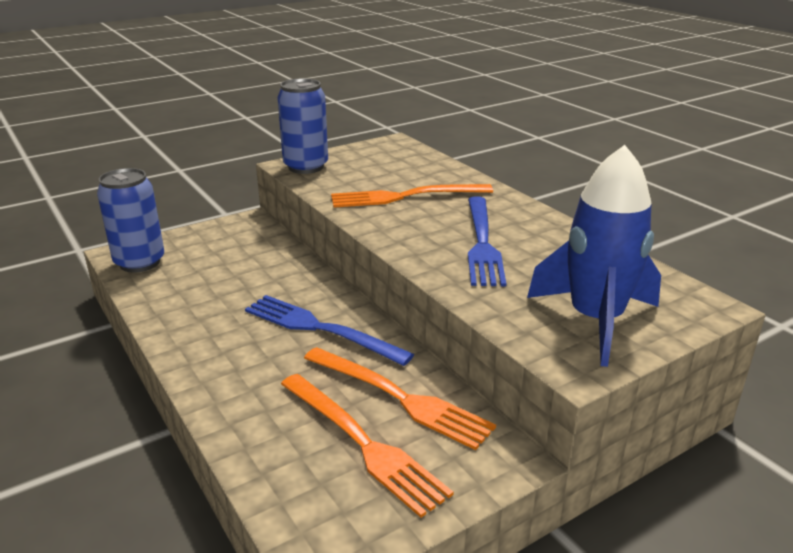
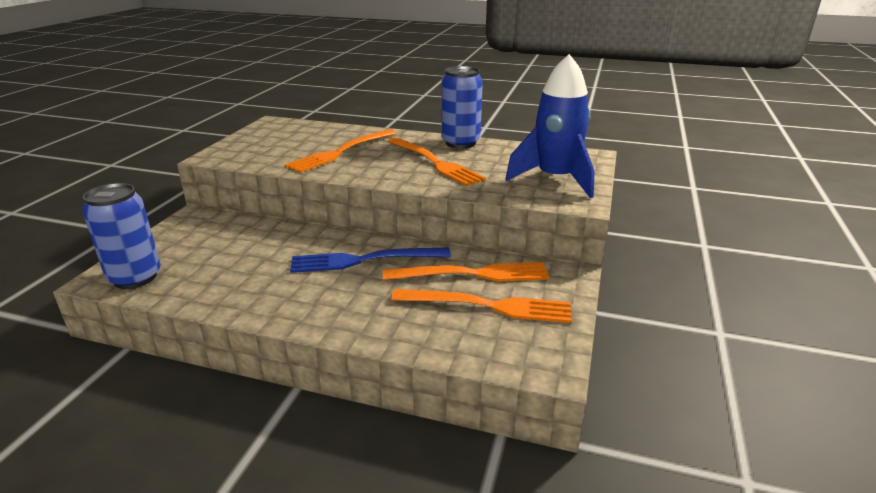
camera: 40 degrees left, 0 degrees up
blue can [277,78,328,174] -> blue can moved to [441,66,483,149]
blue fork [468,196,506,286] -> orange fork [388,137,486,186]

